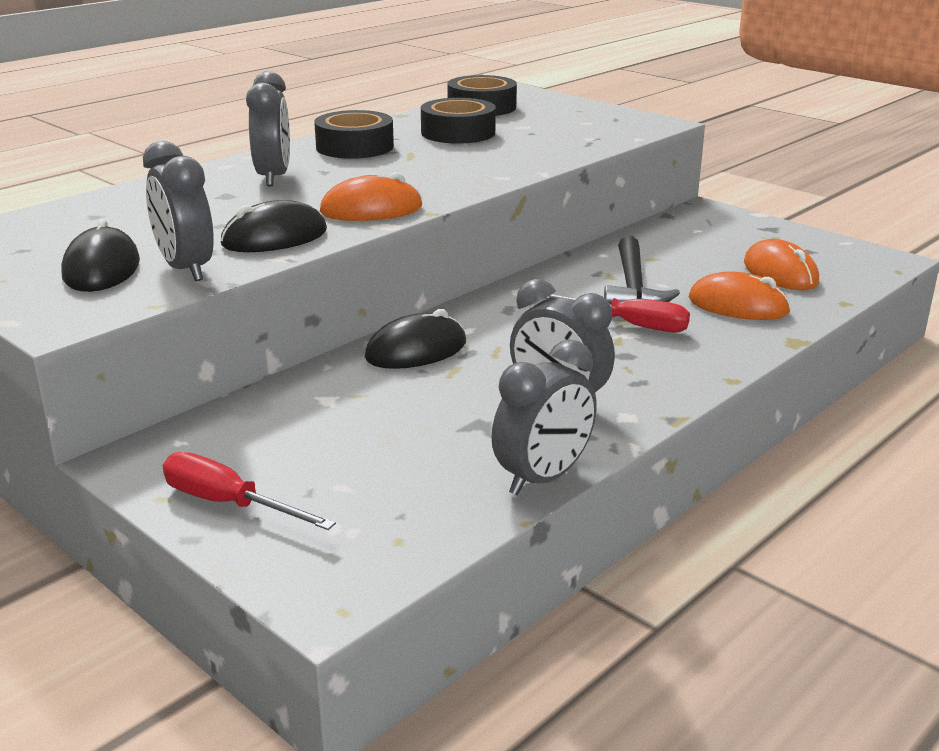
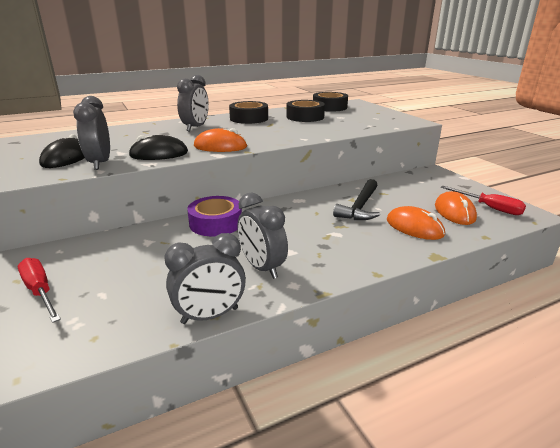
camera: 20 degrees right, 0 degrees up
black mouse [365,309,466,369] -> purple tape [187,196,242,236]
red screwdriver [546,294,690,333] -> red screwdriver moved to [441,186,526,215]

